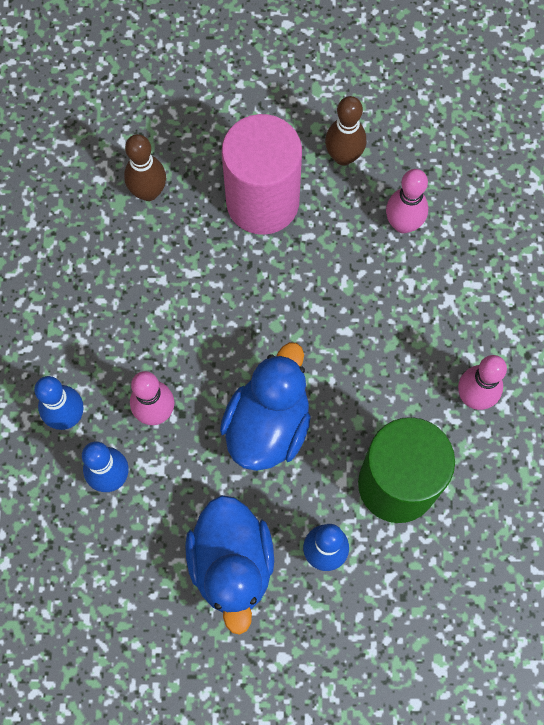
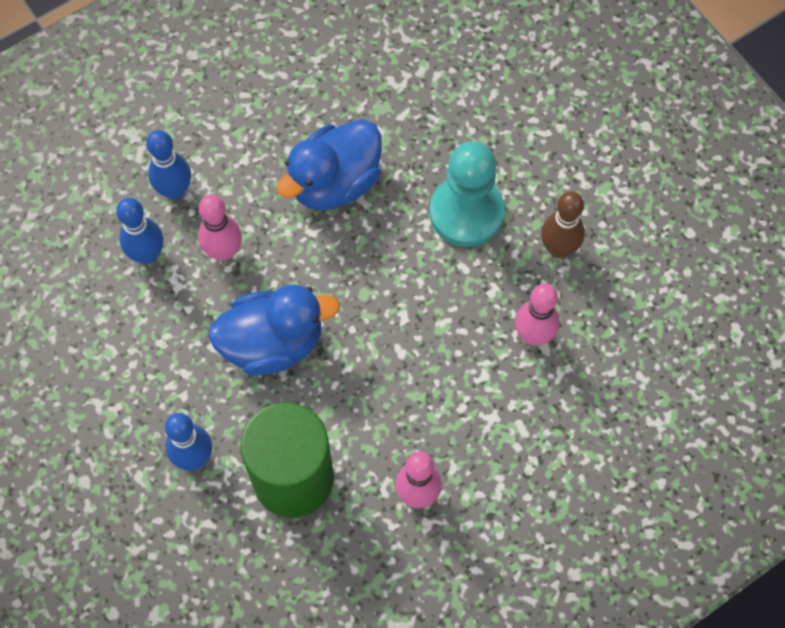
camera: 55 degrees right, 5 degrees down
brown bowling pin [124,134,166,201] -> none
blue duck [185,495,274,635] -> blue duck moved to [277,119,382,210]
pink cylinder [222,114,302,235] -> turquoise pawn [430,141,505,247]

